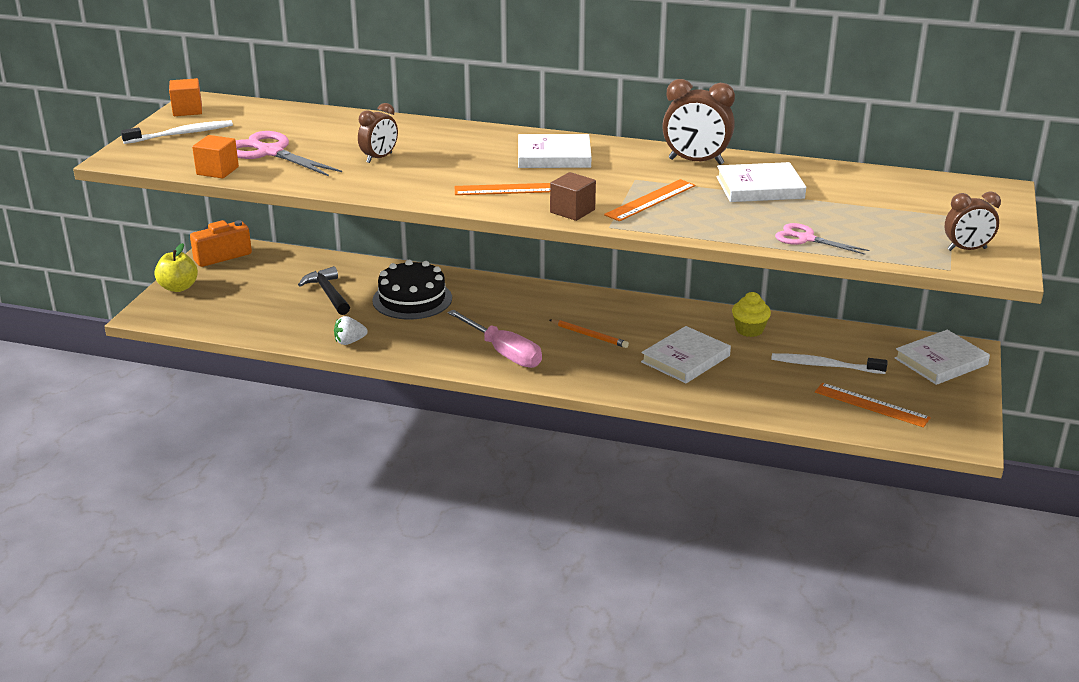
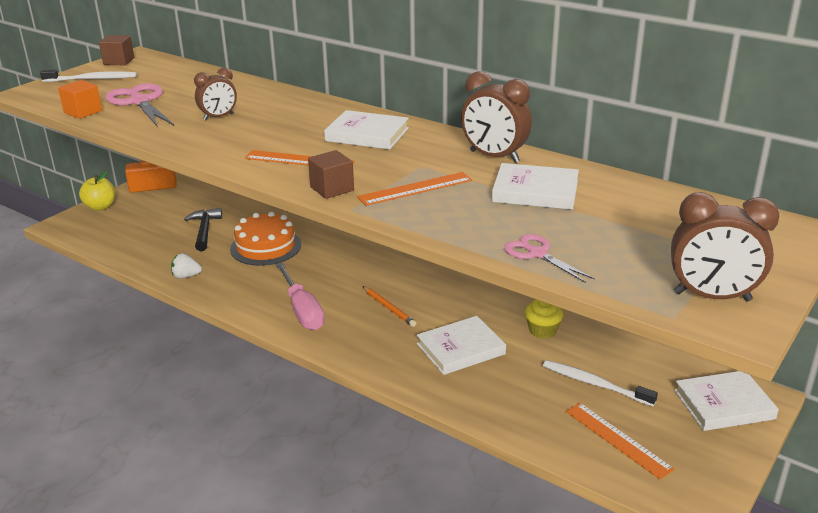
camera: 20 degrees right, 0 degrees up
orange cube [169,78,202,116] -> brown cube [99,35,134,65]
black cake [372,260,452,319] -> orange cake [230,212,301,266]
brown clock [945,192,1001,251] -> brown clock [671,192,779,301], size x1.55

